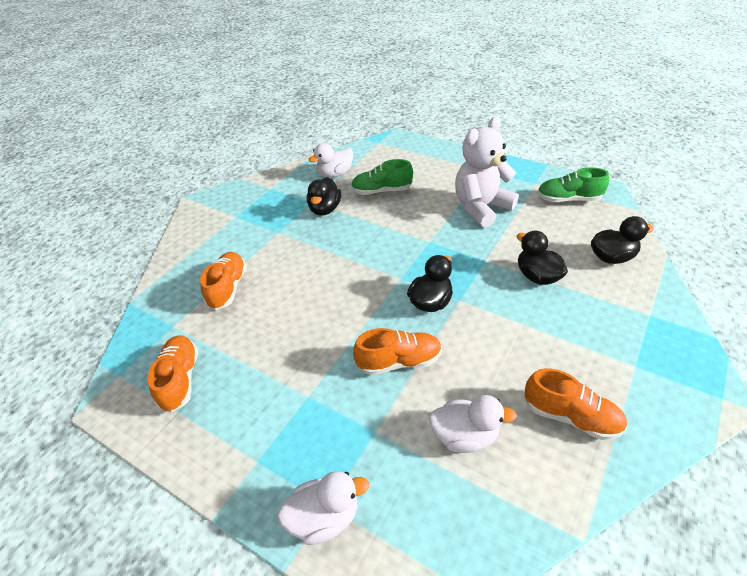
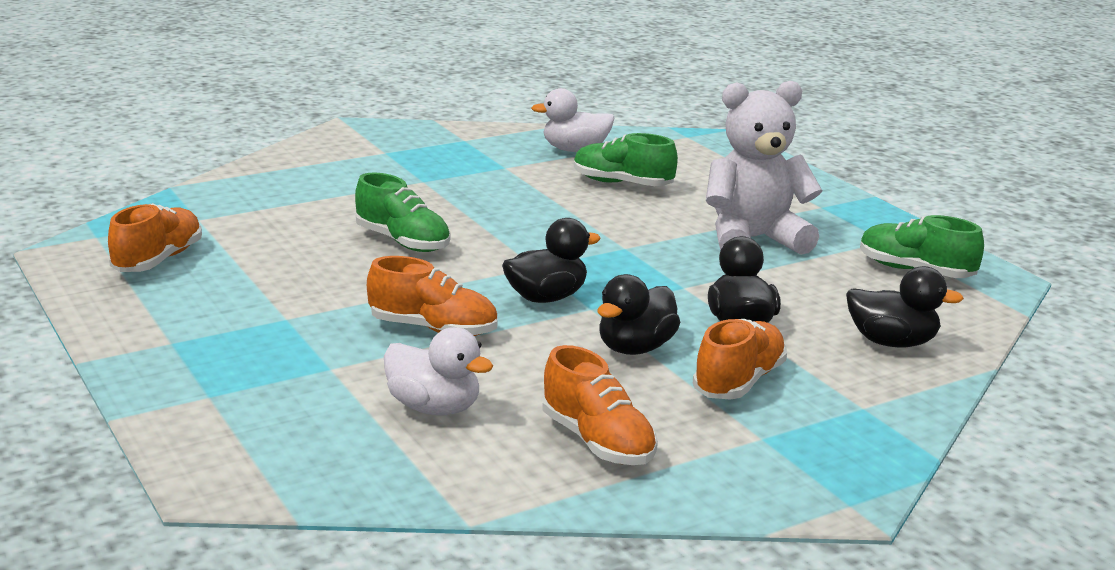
camera: 25 degrees right, 20 degrees down
orange shoe [200,252,247,310] -> orange shoe moved to [693,319,787,400]
white duck [277,471,369,545] -> none
black duck [307,177,341,216] -> black duck moved to [598,274,680,355]
none -> green shoe [355,173,451,252]

